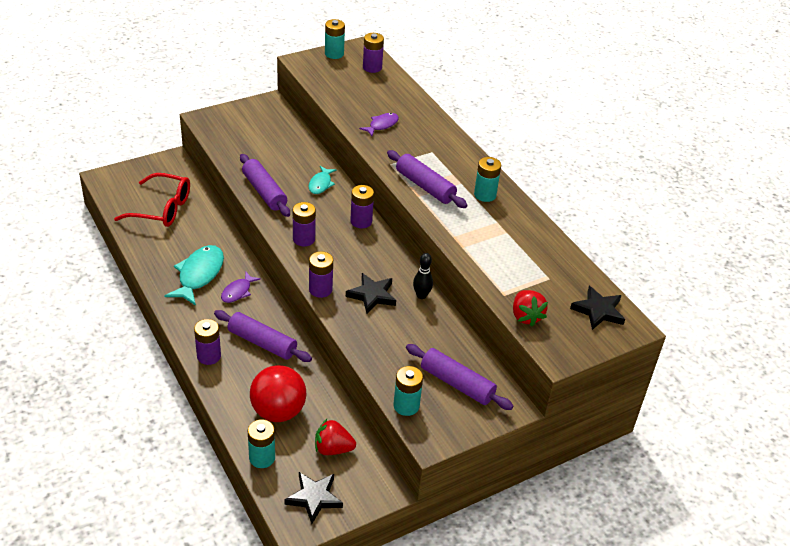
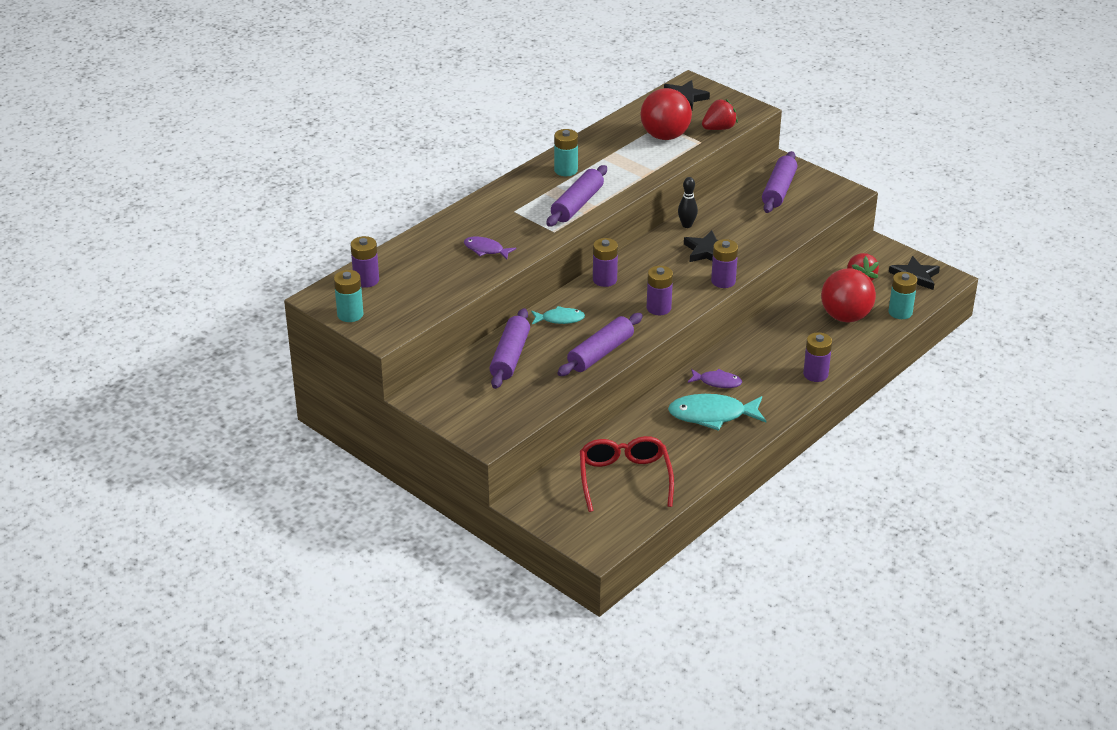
camera: 105 degrees left, 5 degrees down
purple rolling pin [214,310,312,362] -> purple rolling pin moved to [489,308,530,389]
turquoise battery [394,366,423,416] -> none
none -> red ball [640,88,692,140]

